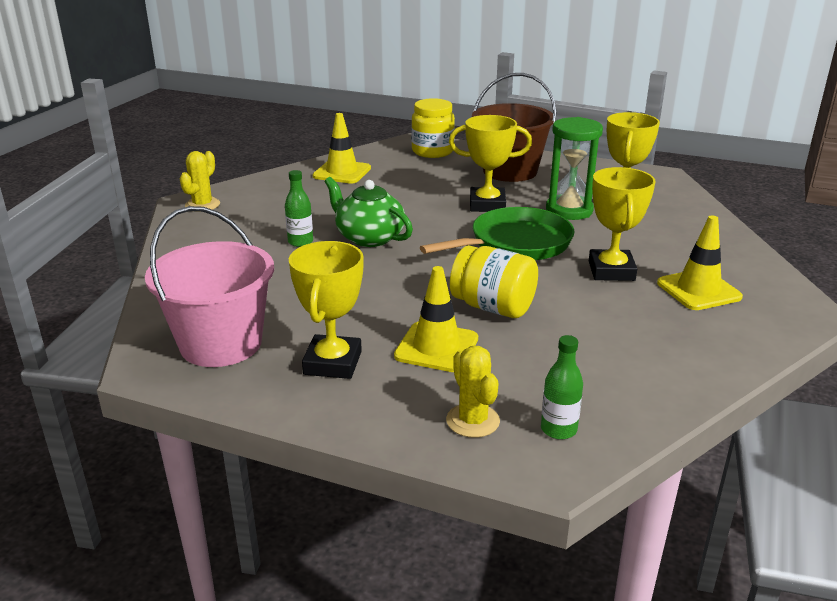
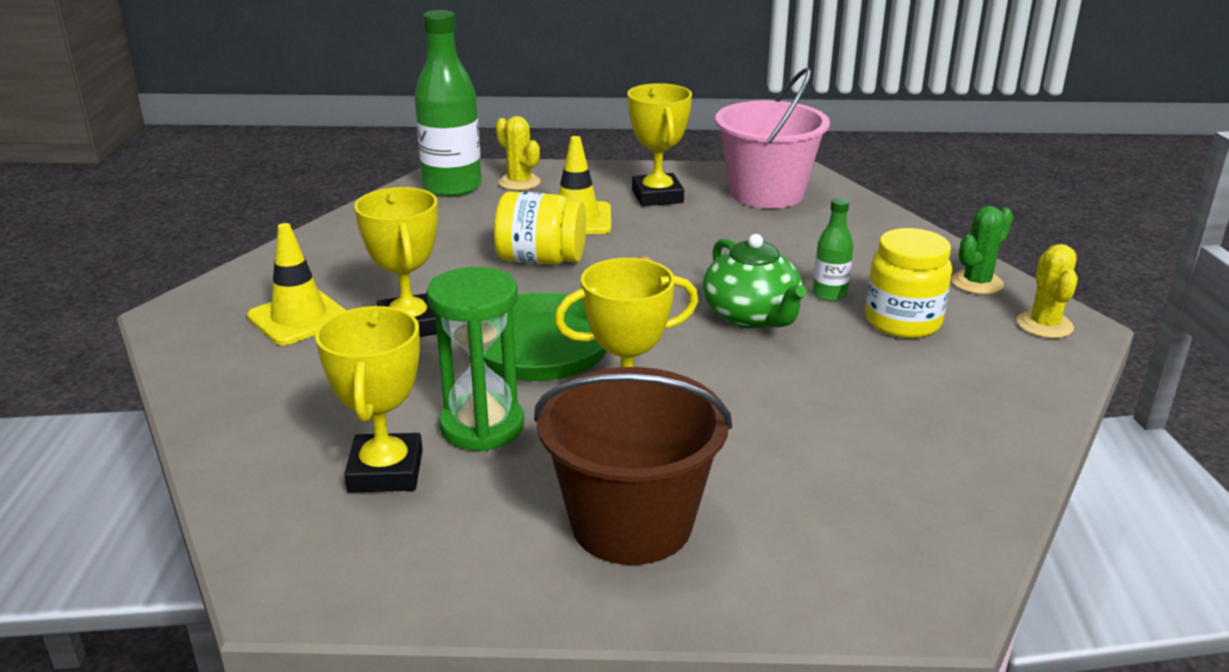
camera: 160 degrees right, 0 degrees up
yellow traffic cone [312,113,371,184] -> none
green teapot [325,177,413,247] -> green teapot turned 45 degrees clockwise [702,234,807,329]
yellow jar [411,98,455,158] -> yellow jar moved to [865,228,952,338]
green bottle [541,335,583,440] -> green bottle [414,10,482,197], size x2.06
none -> green cactus [951,206,1013,294]

